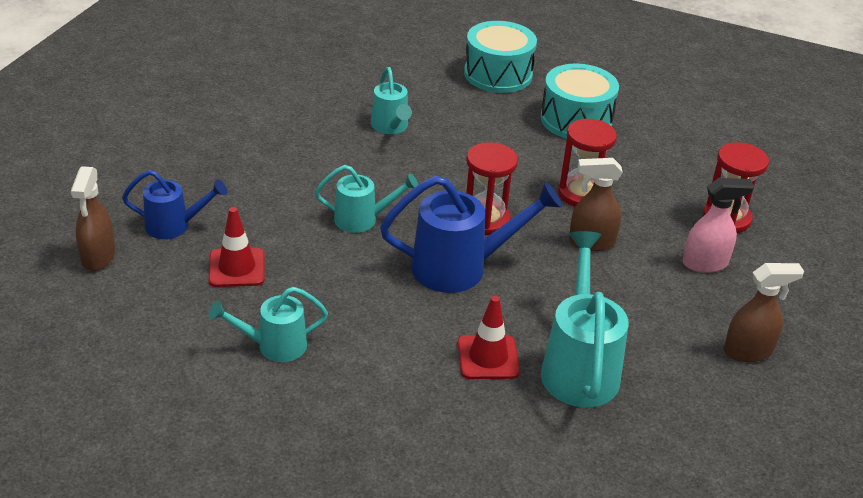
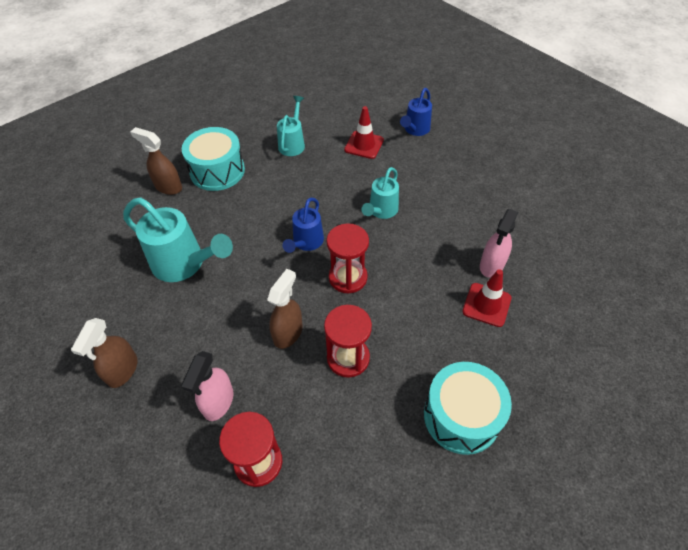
camera: 120 degrees right, 15 degrees up
brown spray bottle [71,166,115,271] -> brown spray bottle moved to [130,127,182,195]
turquoise watering can [371,67,412,134] -> pink spray bottle [480,209,518,278]
blue watering can [380,176,562,293] -> blue watering can [282,198,324,253], size x0.60
red traffic cone [458,296,520,379] -> red traffic cone moved to [462,269,511,327]
turquoise drum [464,21,537,93] -> turquoise drum moved to [182,127,245,191]

